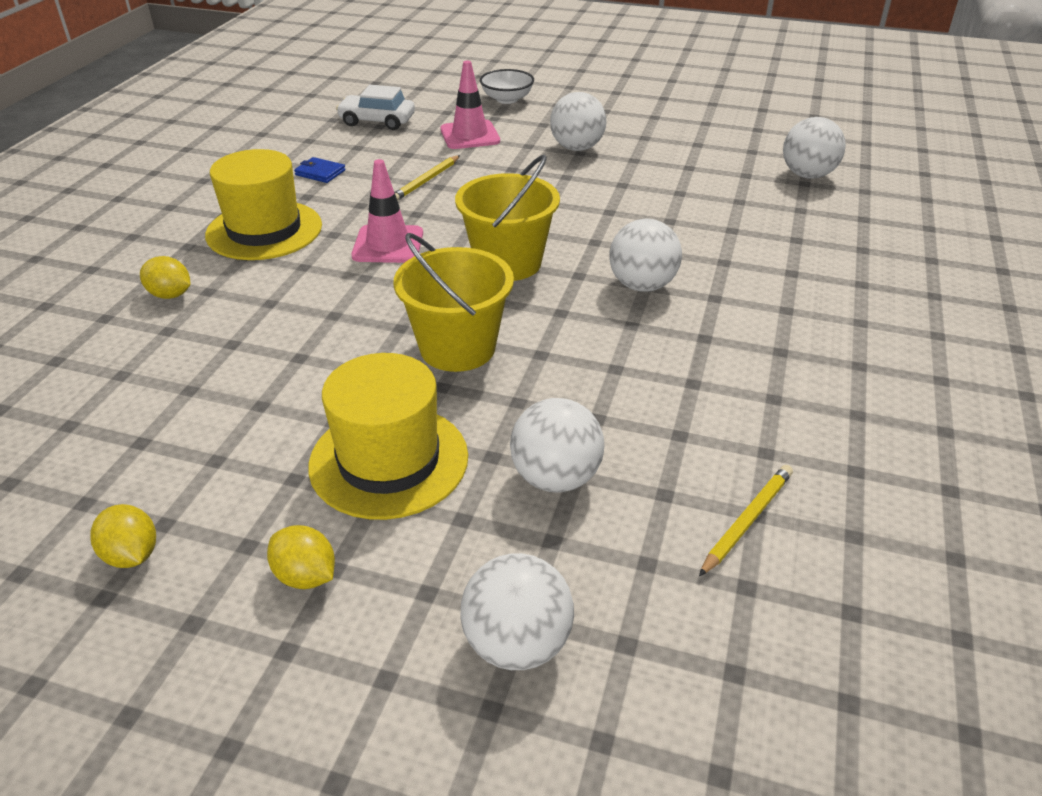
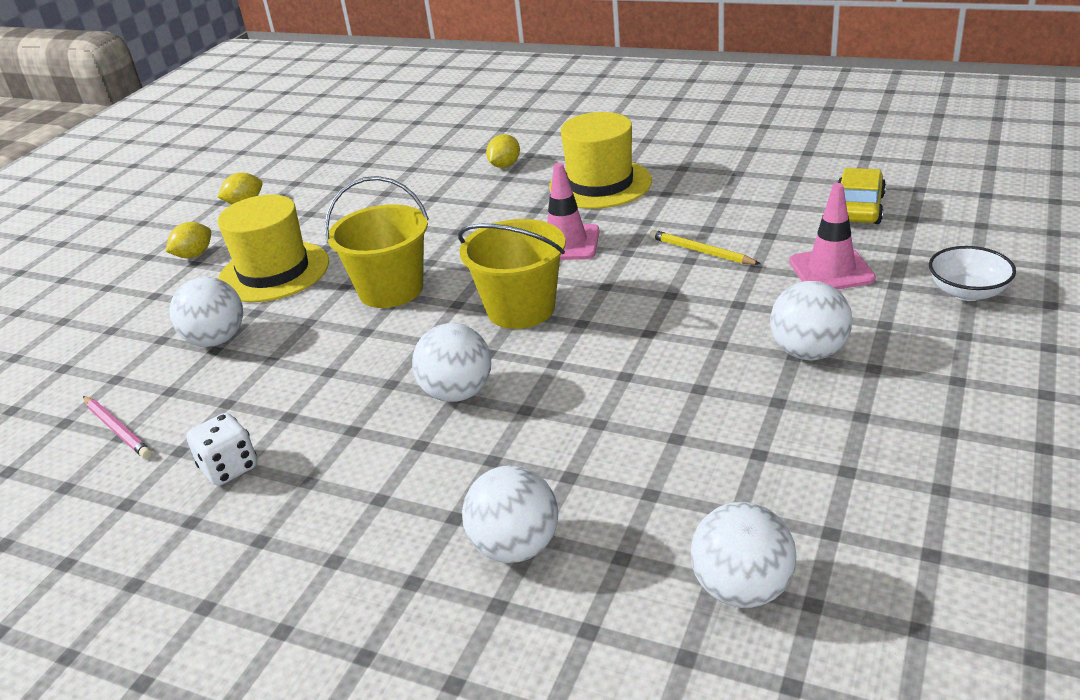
camera: 100 degrees right, 5 degrees down
blue wallet [294,157,345,183] -> none
white car [336,85,415,130] -> yellow car [837,168,886,224]
white ball [460,553,574,670] -> white ball moved to [462,466,558,563]
yellow pencil [699,465,793,576] -> pink pencil [83,396,152,459]
none -> white dice [186,413,257,486]

